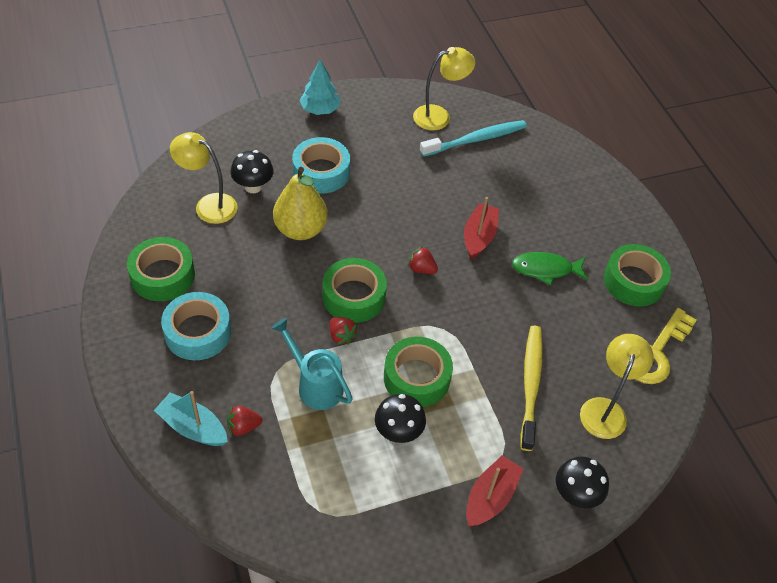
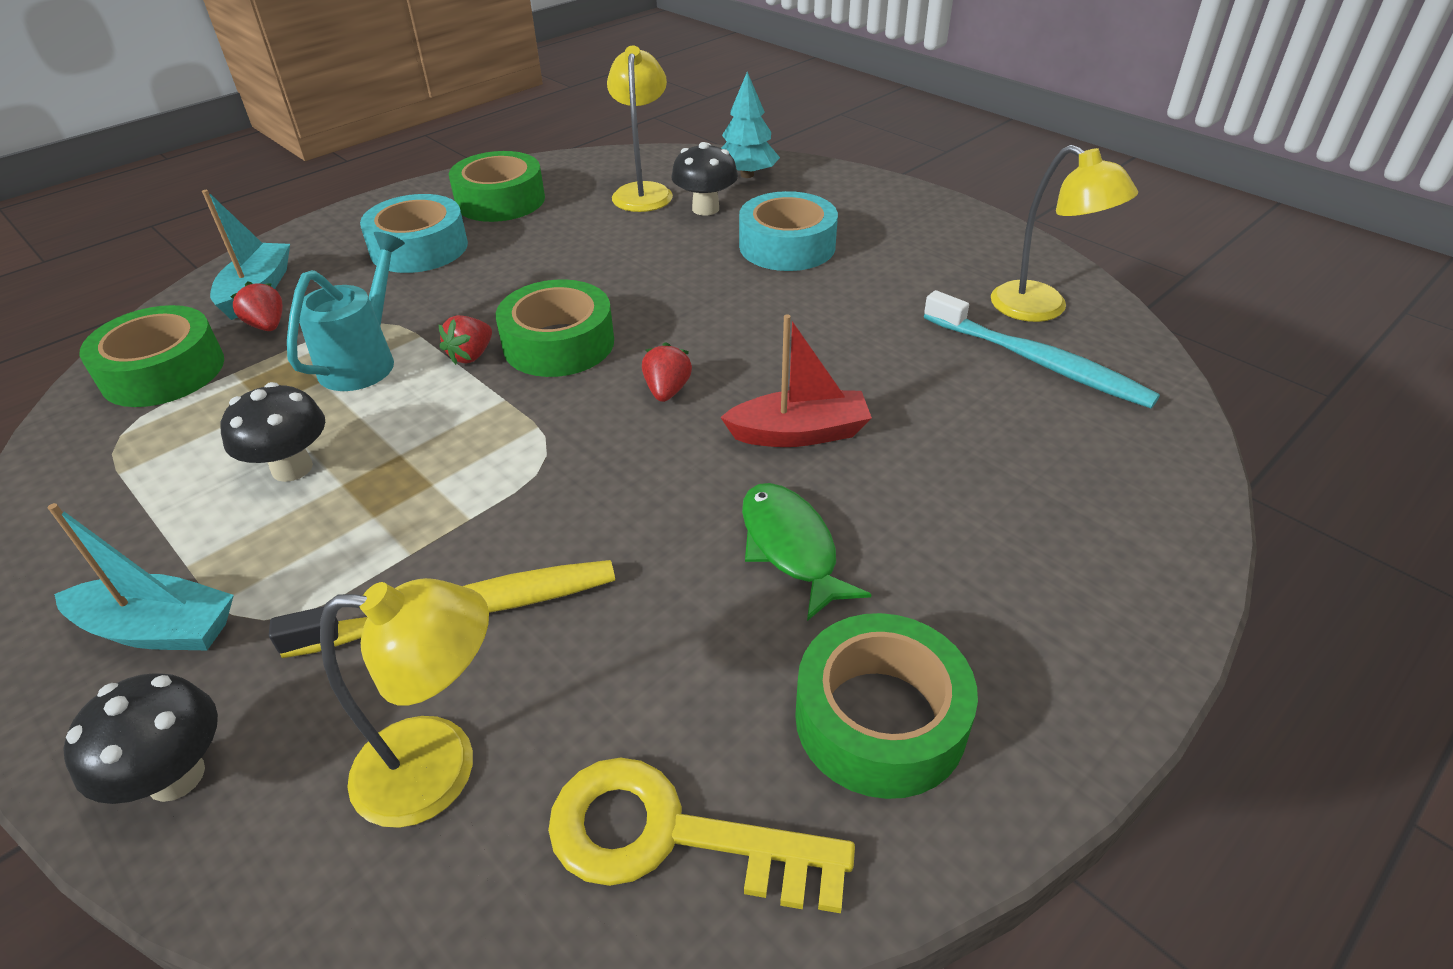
camera: 70 degrees right, 10 degrees down
yellow pear [273,167,328,240] -> none
turquoise tree [299,60,340,115] -> turquoise tree moved to [722,72,780,178]
green tape [384,337,453,407] -> green tape moved to [79,305,224,407]
red boat [466,455,524,527] -> turquoise boat [48,503,234,650]

